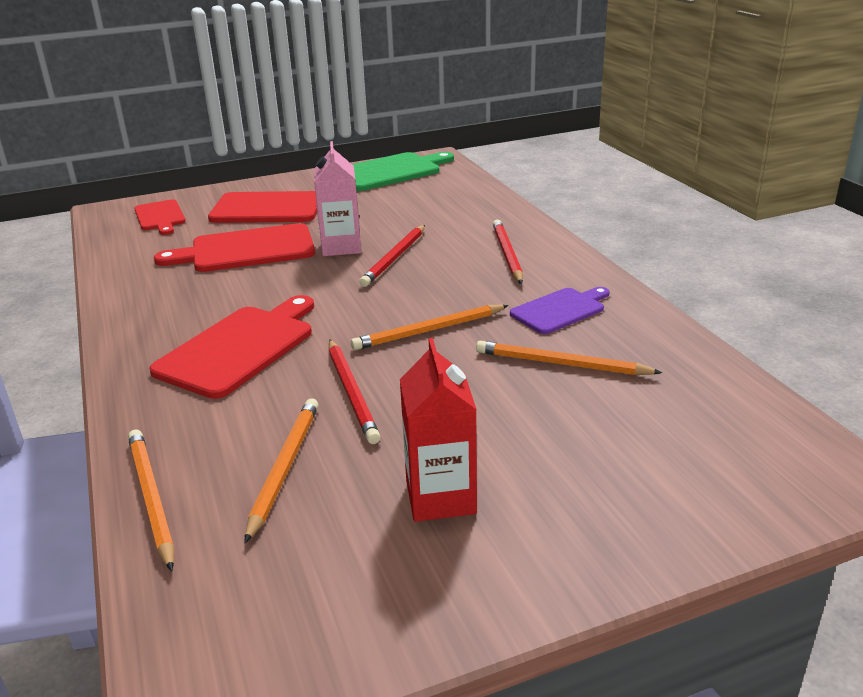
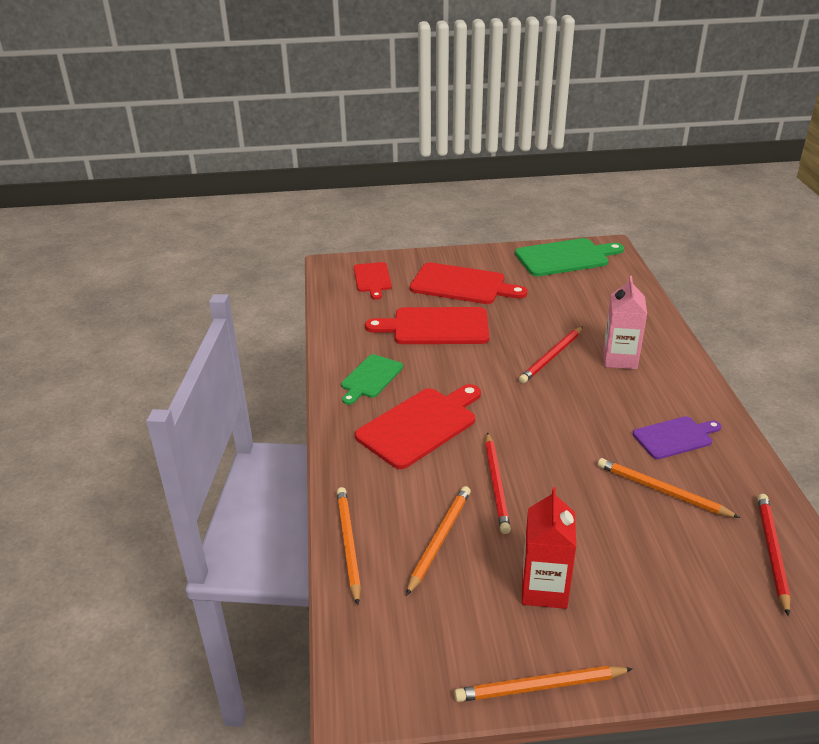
camera: 15 degrees right, 5 degrees up
pink carton [314,141,361,256] -> pink carton moved to [603,276,647,369]
orange pencil [351,305,509,350] -> orange pencil moved to [454,666,633,702]
red pencil [493,220,523,284] -> red pencil moved to [757,494,791,616]
none -> green cutting board [341,354,403,405]

